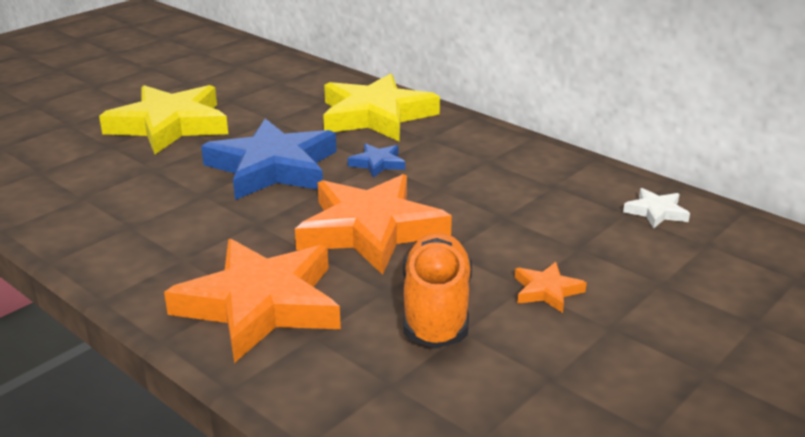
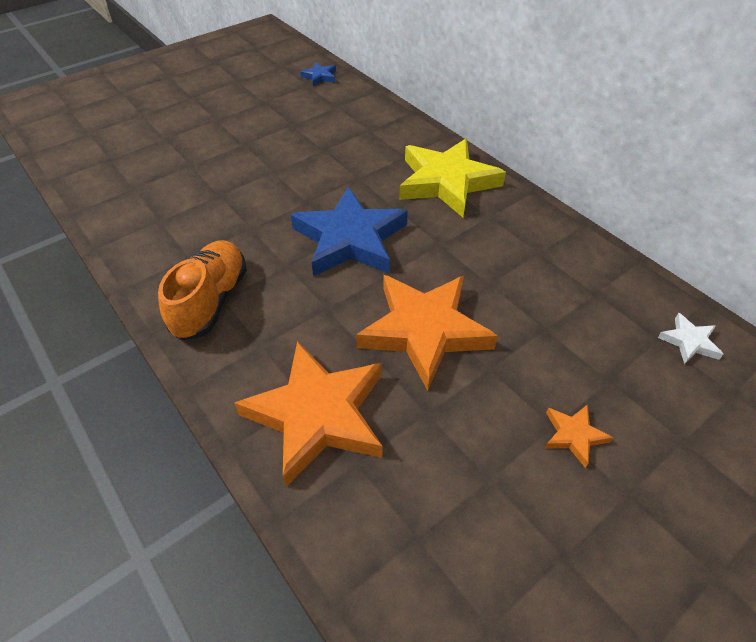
camera: 10 degrees right, 20 degrees up
yellow star [99,85,228,154] -> none
blue star [348,143,405,178] -> blue star moved to [300,62,336,86]
orange shoe [403,233,472,349] -> orange shoe moved to [158,240,247,341]

